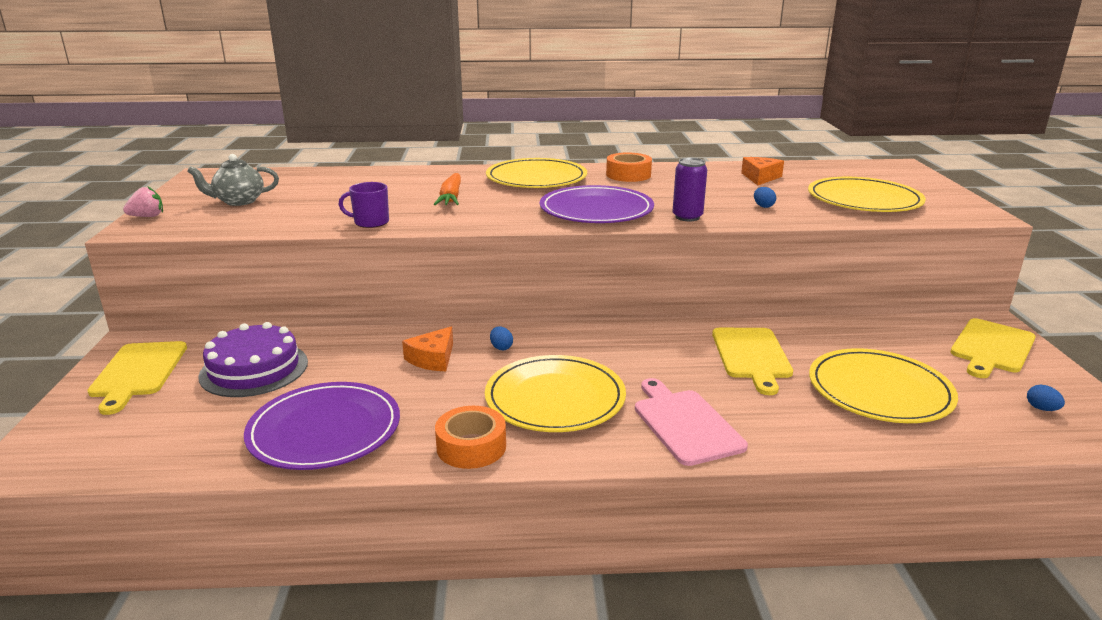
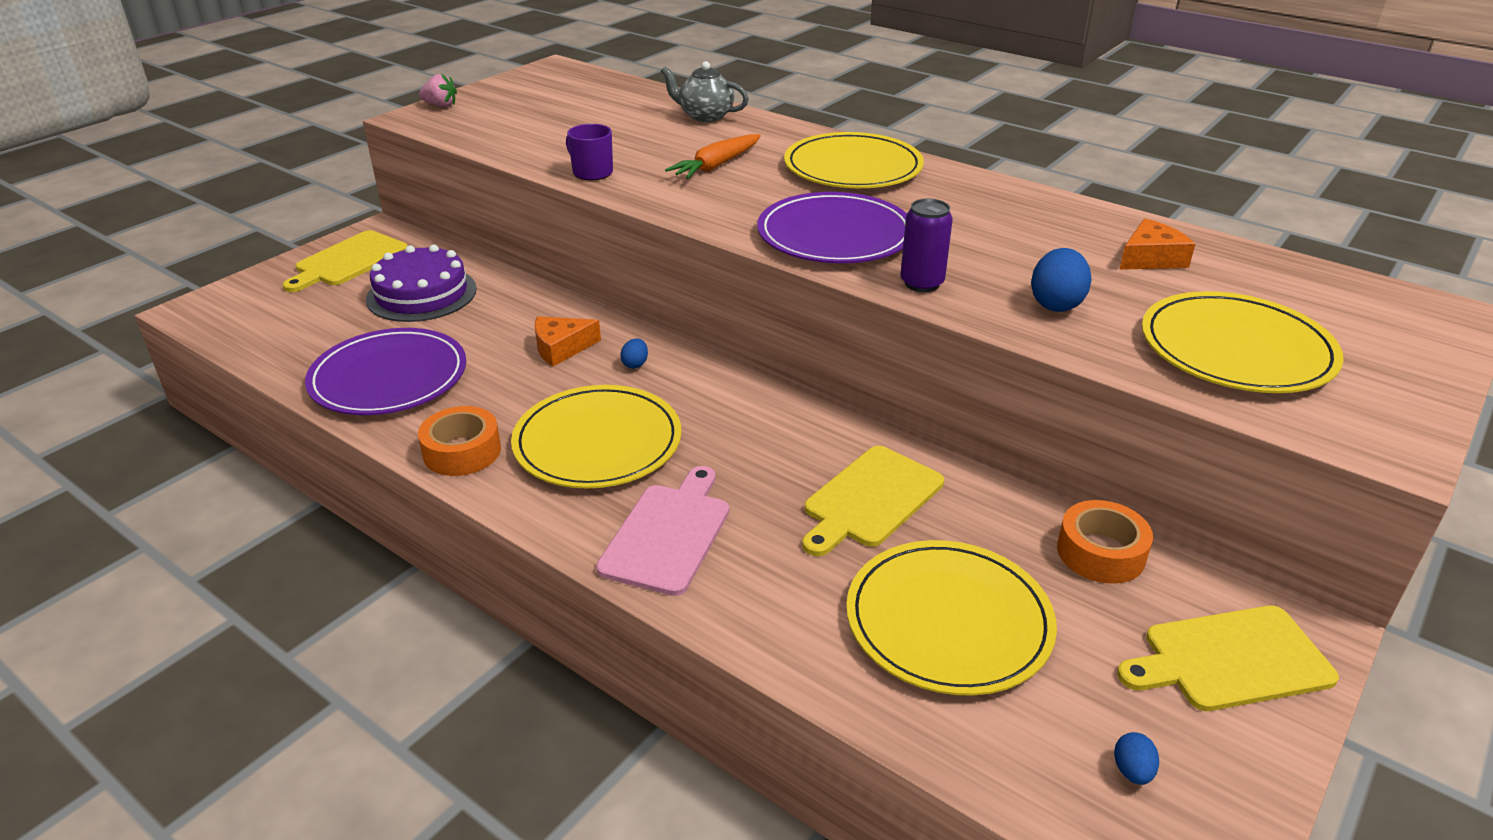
camera: 40 degrees right, 10 degrees up
grey teapot [187,154,279,206] -> grey teapot moved to [661,61,749,122]
orange tape [606,153,652,182] -> orange tape moved to [1057,500,1153,584]
blue egg [754,187,776,208] -> blue egg [1031,248,1092,312], size x1.85

